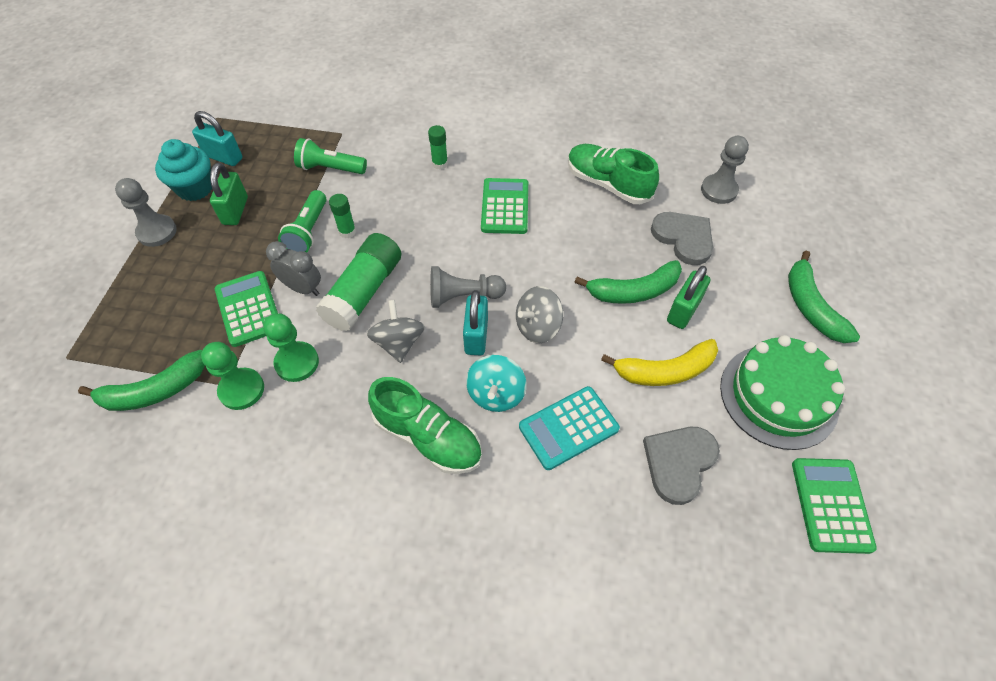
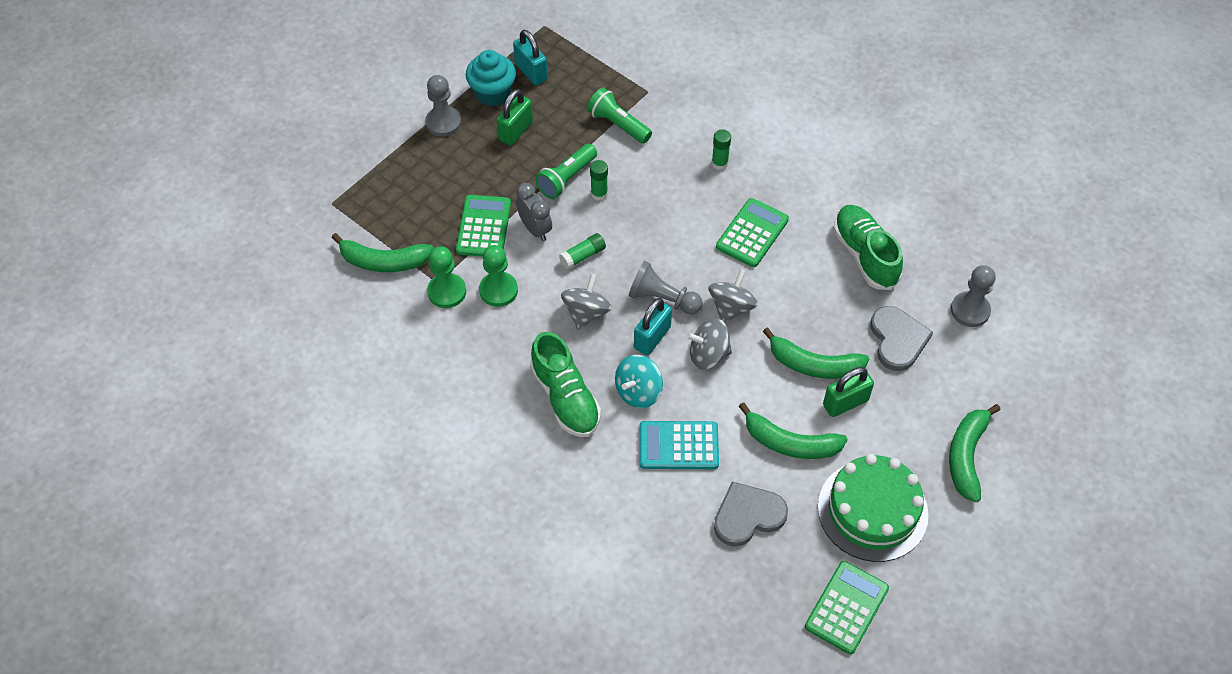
camera: 30 degrees right, 0 degrees up
green glue stick [316,233,401,332] -> green glue stick [559,233,606,269], size x0.49
yellow banana [601,339,718,386] -> green banana [739,402,848,459]
none -> grey spinning top [709,269,758,323]

